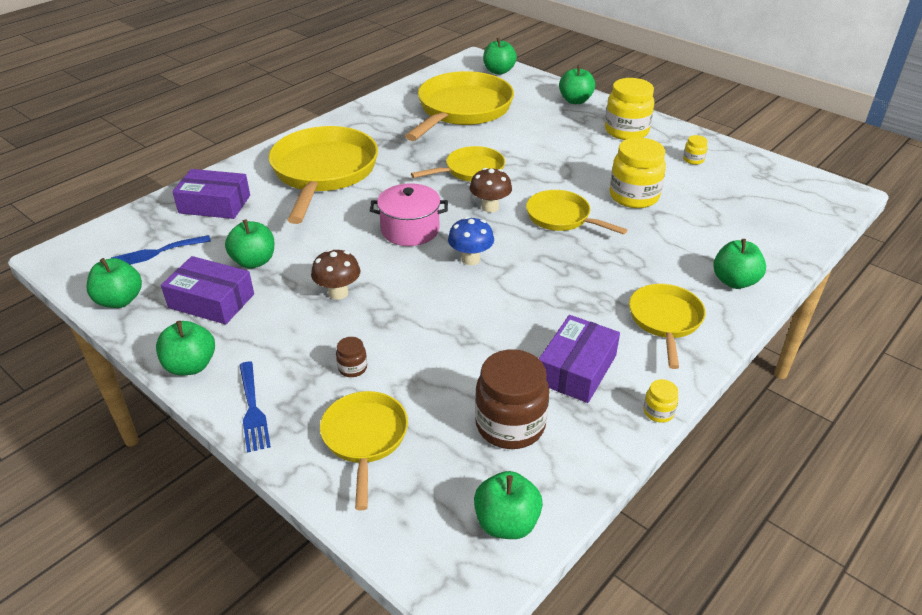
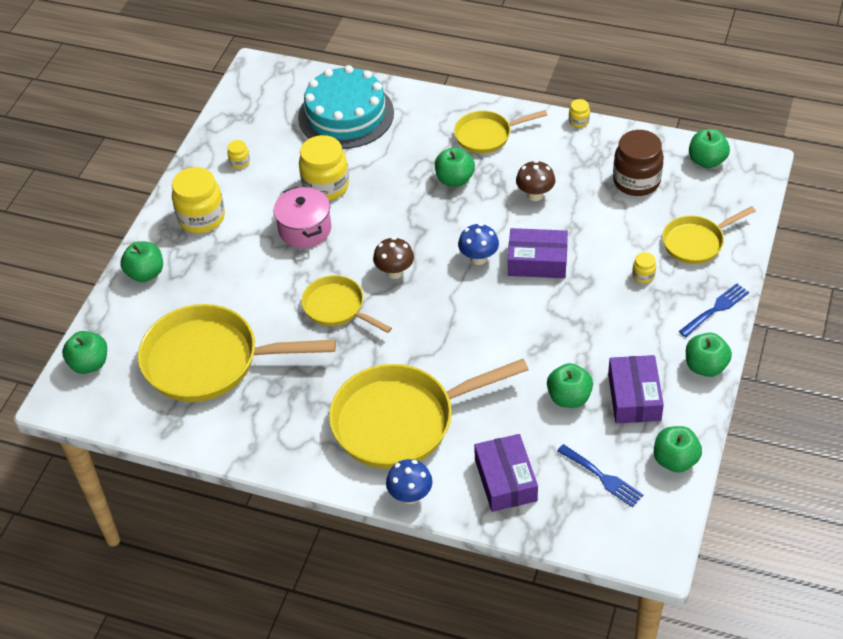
camera: 110 degrees left, 10 degrees up
brown mushroom [311,249,360,299] -> brown mushroom moved to [516,160,555,201]
brown jar [336,337,367,377] -> yellow jar [632,252,656,283]
pink pot [370,183,448,246] -> pink pot moved to [273,187,331,248]
yellow pan [526,190,627,235] -> none
purple box [539,315,620,403] -> purple box moved to [508,228,568,278]
green apple [713,239,766,289] -> green apple moved to [435,147,475,187]
none -> turquoise cake [298,65,394,149]
none -> blue mushroom [386,459,433,504]

